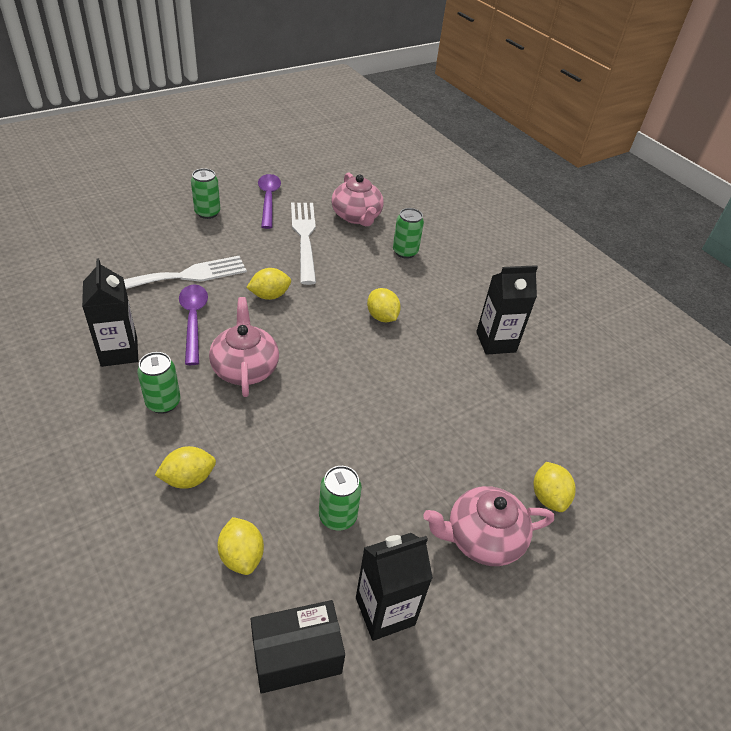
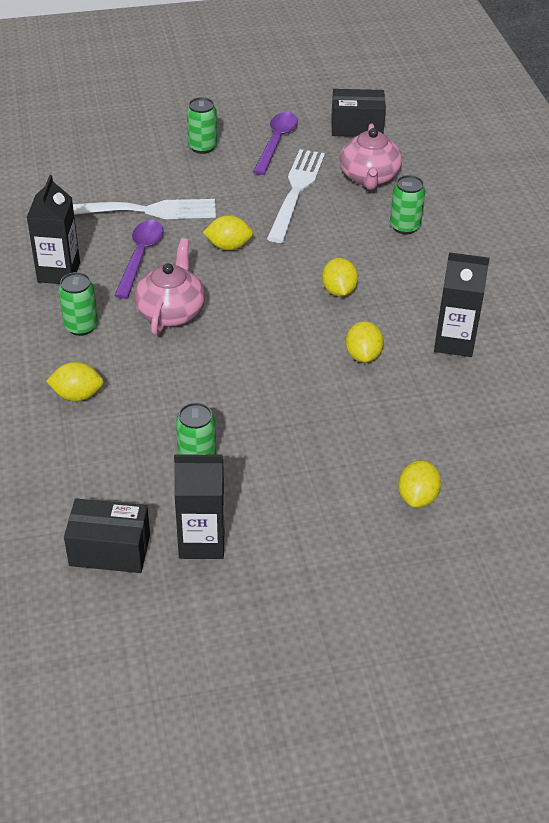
camera: 25 degrees right, 0 degrees up
yellow lemon [218,517,264,575] -> yellow lemon moved to [346,321,384,363]
pink teapot [423,486,554,566] -> none
none -> black box [331,89,386,137]

